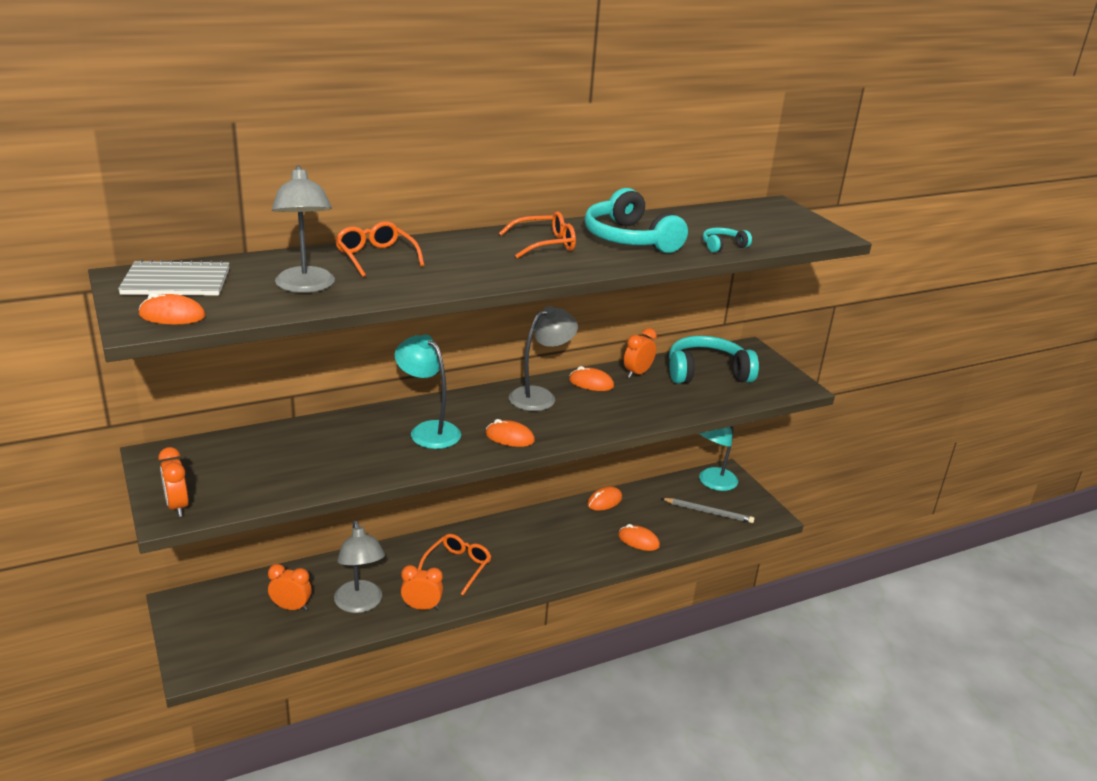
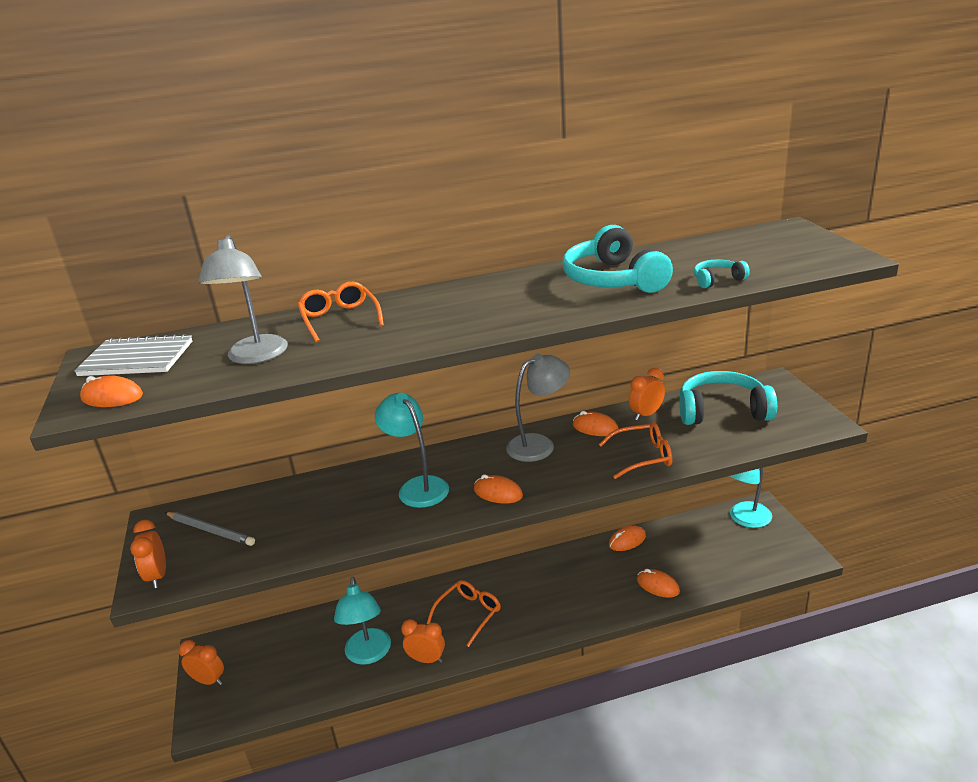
camera: 15 degrees right, 0 degrees up
orange clock [268,564,312,611] -> orange clock moved to [179,640,224,685]
grey lamp [334,521,385,613] -> turquoise lamp [334,577,391,665]
orange glasses [499,212,576,258] -> orange glasses moved to [598,422,672,479]
grey pencil [661,498,754,523] -> grey pencil moved to [165,512,255,546]

